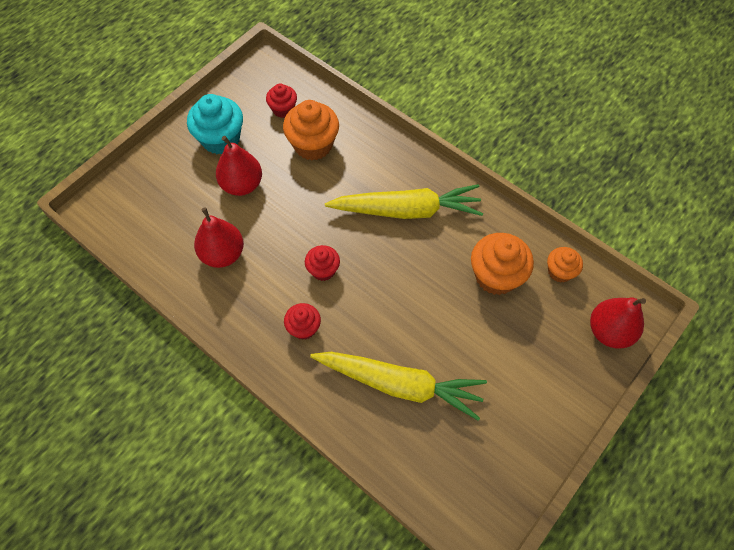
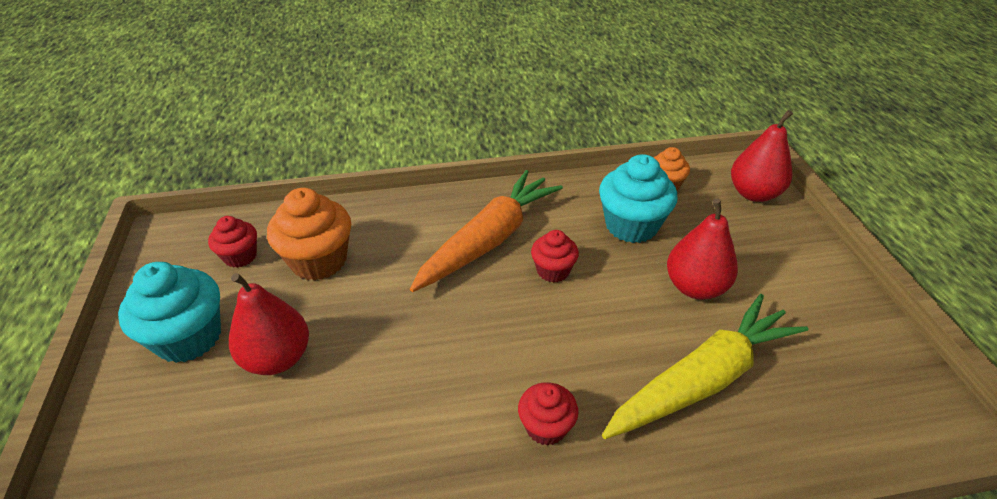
camera: 50 degrees left, 20 degrees down
red pear [194,207,244,268] -> red pear moved to [667,198,738,300]
red cupcake [305,245,340,281] -> red cupcake moved to [531,230,579,283]
yellow carrot [325,184,483,219] -> orange carrot [410,170,563,292]
orange cupcake [471,233,534,295] -> turquoise cupcake [599,154,677,243]

